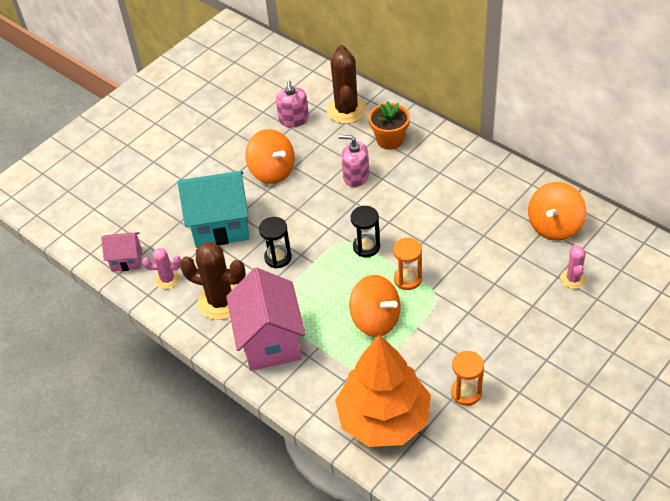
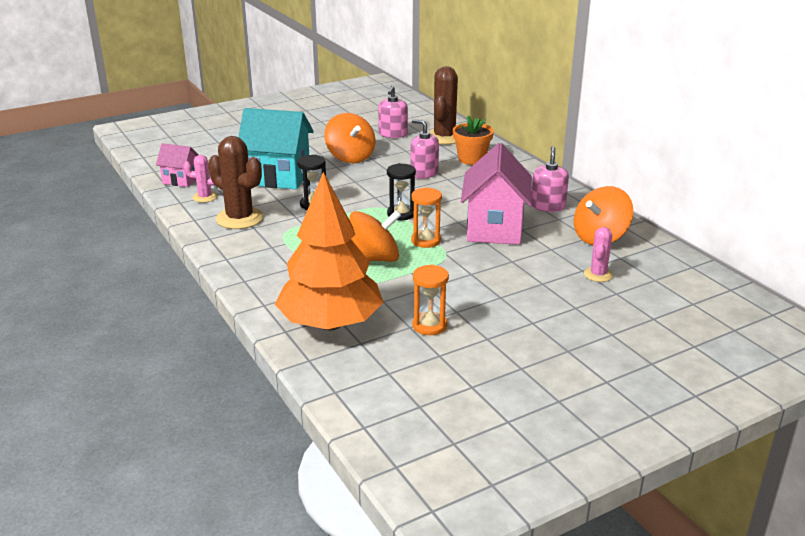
camera: 15 degrees right, 20 degrees down
pink house [226,268,306,371] -> pink house moved to [461,143,532,245]
orange spinning top [349,275,401,337] -> orange spinning top turned 75 degrees counterclockwise [350,210,401,262]
none -> pink soap dispenser [532,146,569,212]

